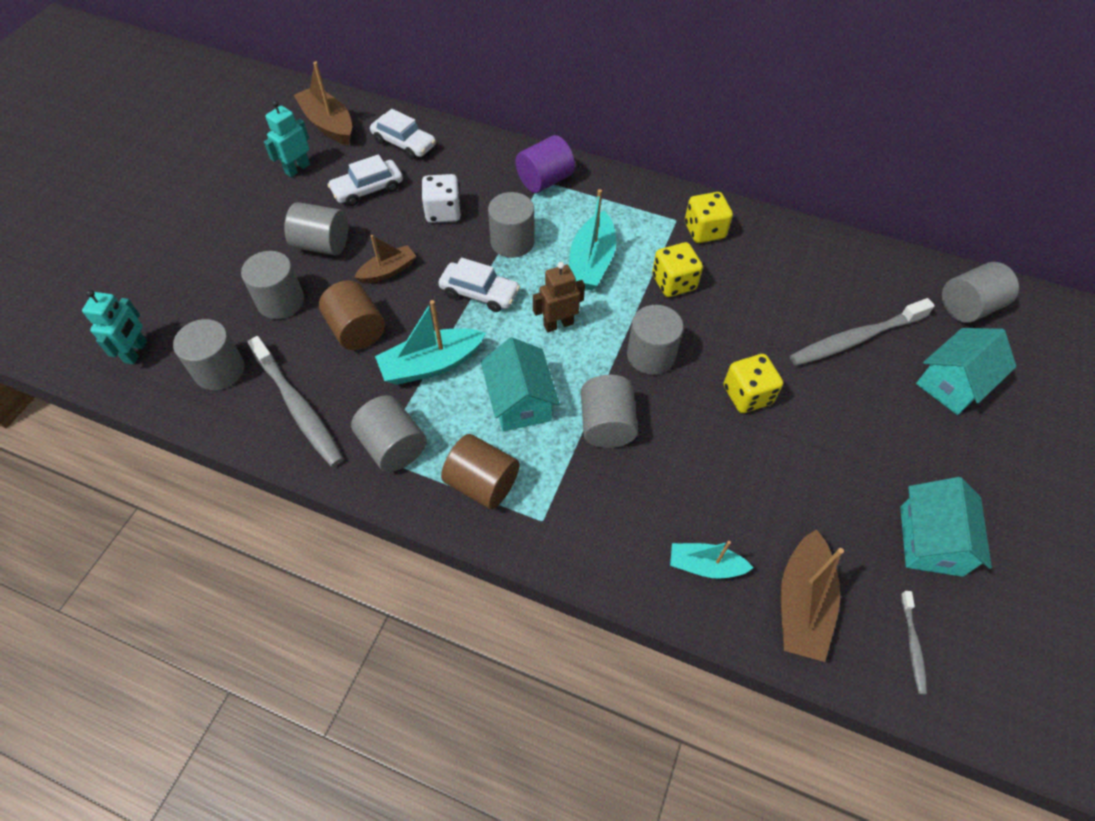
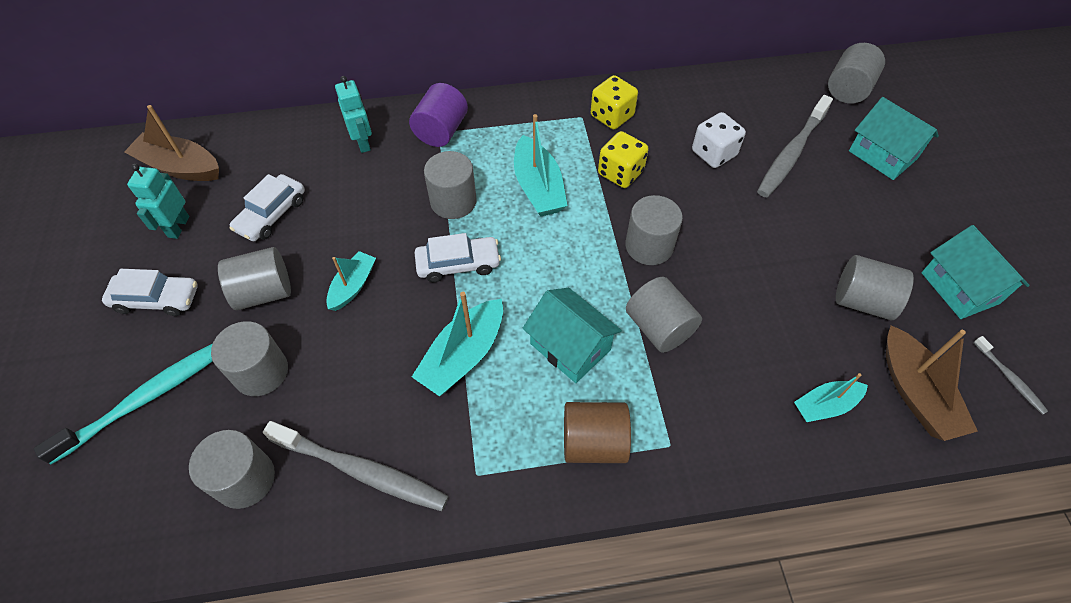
camera: 30 degrees left, 0 degrees up
turquoise robot [82,290,147,364] -> turquoise robot moved to [335,76,372,153]
brown cylinder [319,280,385,350] -> none
grey cylinder [351,395,427,472] -> grey cylinder moved to [836,255,914,320]
brown boat [354,235,416,284] -> turquoise boat [326,251,376,311]
white car [370,109,436,159] -> white car moved to [102,269,198,316]
white dice [422,174,461,223] -> white dice moved to [692,112,746,168]
brown robot [533,262,585,333] -> none
yellow dice [724,354,783,413] -> none
turquoise house [916,328,1017,415] -> turquoise house turned 60 degrees counterclockwise [849,97,939,180]
none -> turquoise toothbrush [33,344,212,465]

